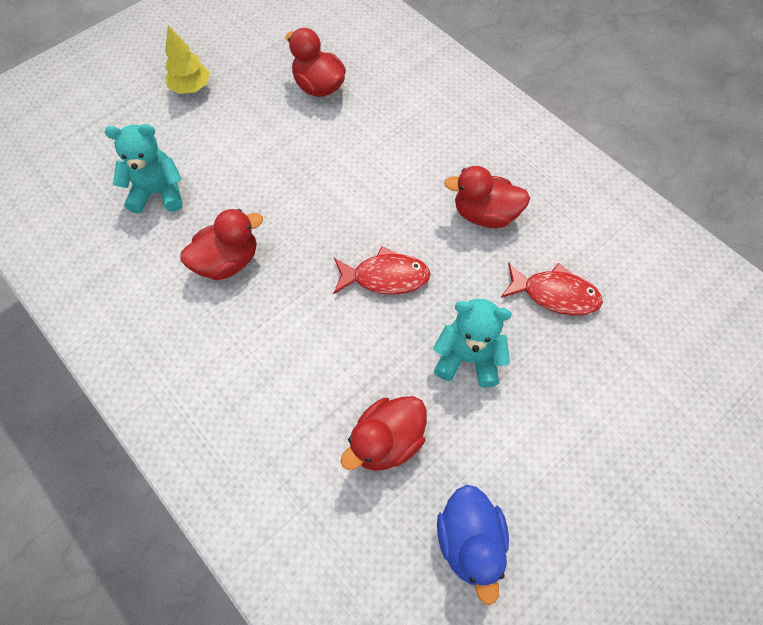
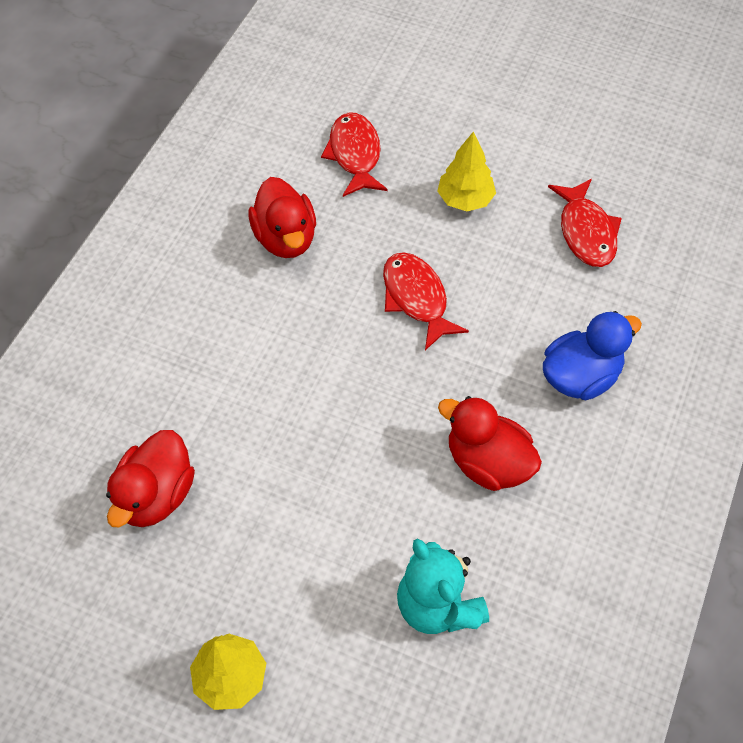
camera: 115 degrees left, 5 degrees down
red duck [340,396,427,471] -> red fish [548,179,622,267]
turquoise teddy bear [433,299,512,388] -> yellow tree [437,131,496,211]
blue duck [437,485,509,605] -> blue duck moved to [543,311,642,400]

